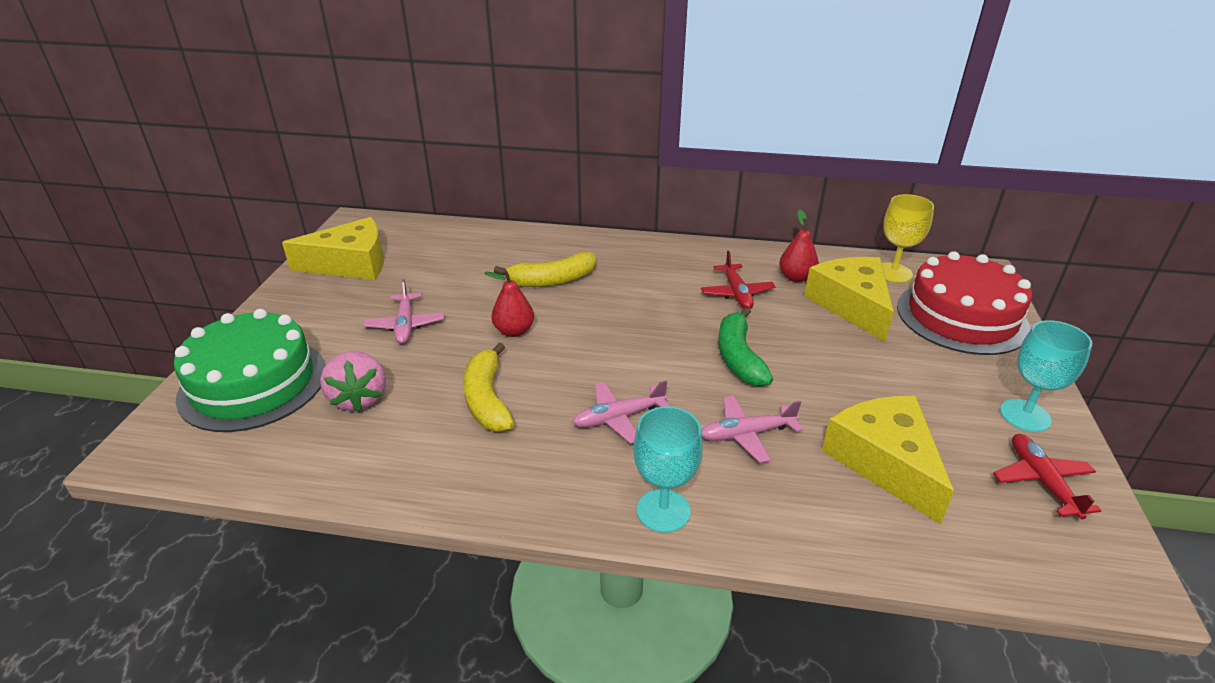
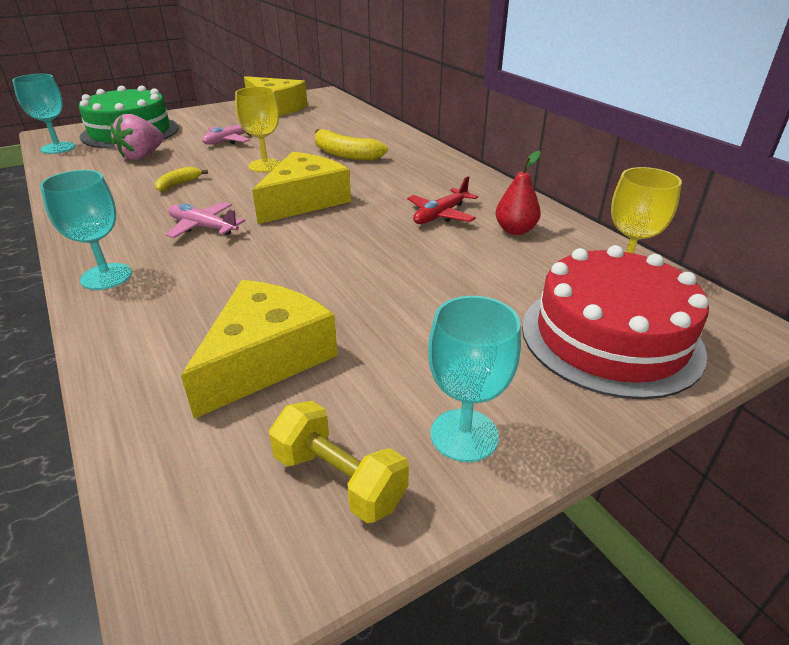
camera: 50 degrees right, 0 degrees up
yellow banana [463,343,514,432] -> yellow banana [155,167,208,192], size x0.56
red pear [485,270,534,337] -> yellow goblet [235,87,281,172]
pink plane [701,396,802,463] -> none
green banana [718,307,773,386] -> none
yellow cheese [804,257,894,342] -> yellow cheese moved to [252,152,351,224]
red plane [993,434,1101,520] -> yellow dumbbell [269,401,409,523]
none -> turquoise goblet [12,74,75,154]

